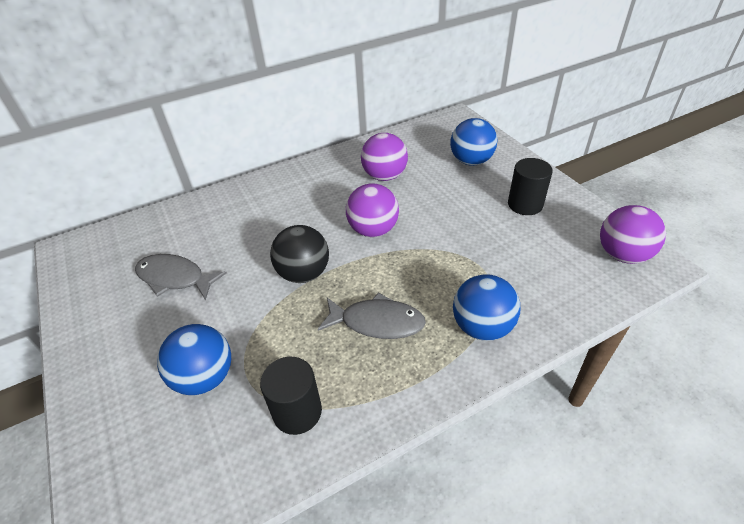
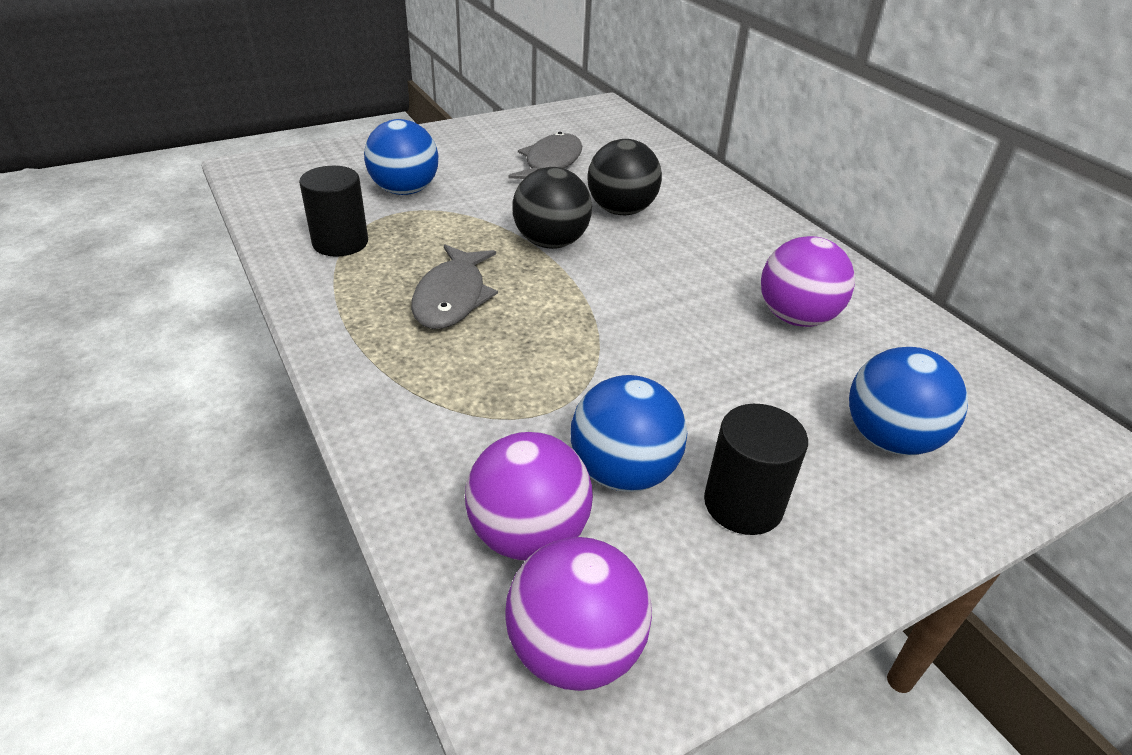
camera: 85 degrees right, 5 degrees down
purple ball [346,183,399,237] -> purple ball moved to [465,432,593,561]
blue ball [453,274,520,341] -> blue ball moved to [571,375,687,492]
none -> black ball [588,139,662,215]

